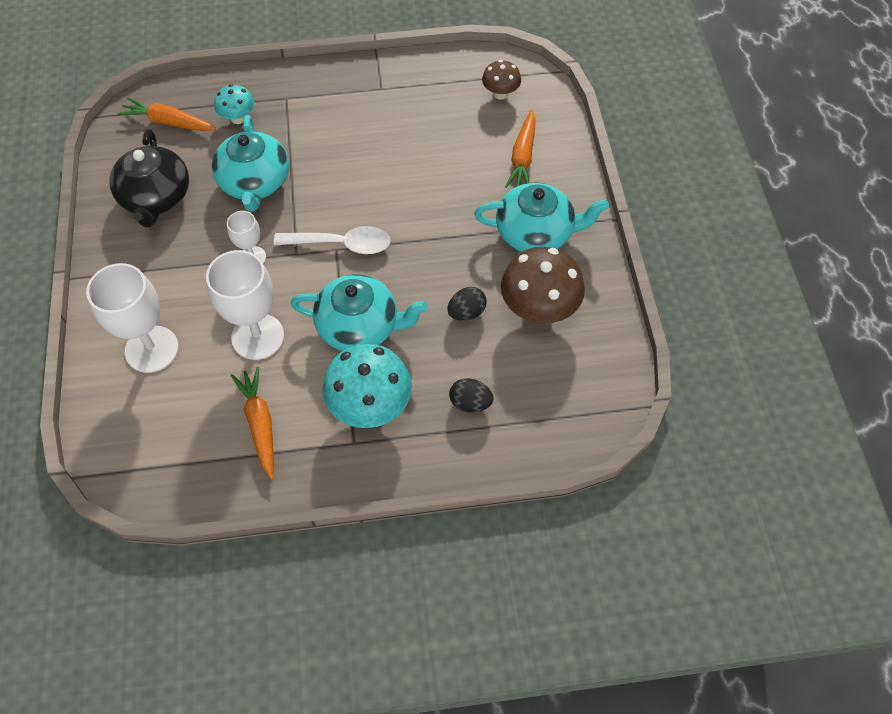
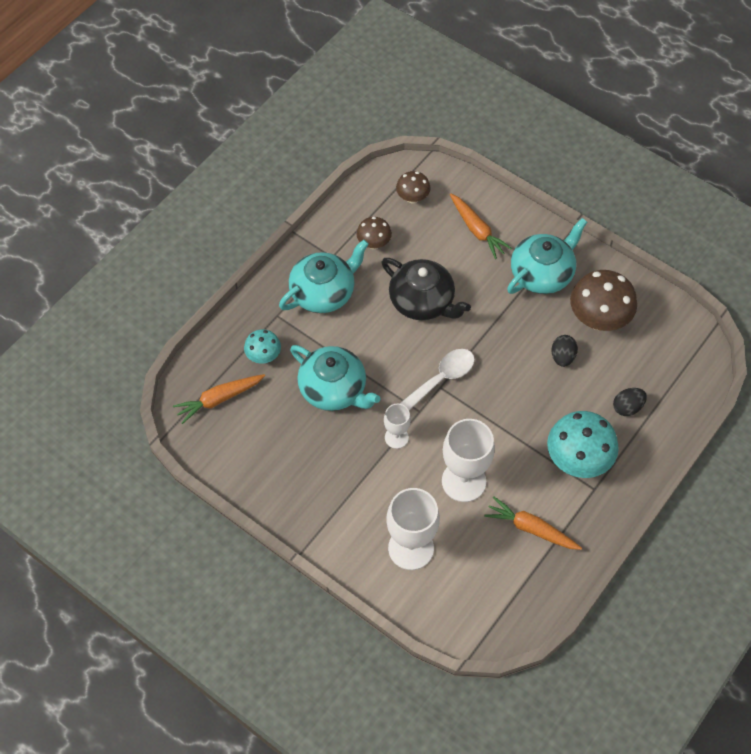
camera: 45 degrees left, 0 degrees up
black teapot [109,129,189,227] -> black teapot moved to [381,258,471,320]
turquoise teapot [291,274,428,351] -> turquoise teapot moved to [279,239,369,313]
none -> brown mushroom [357,217,392,249]

